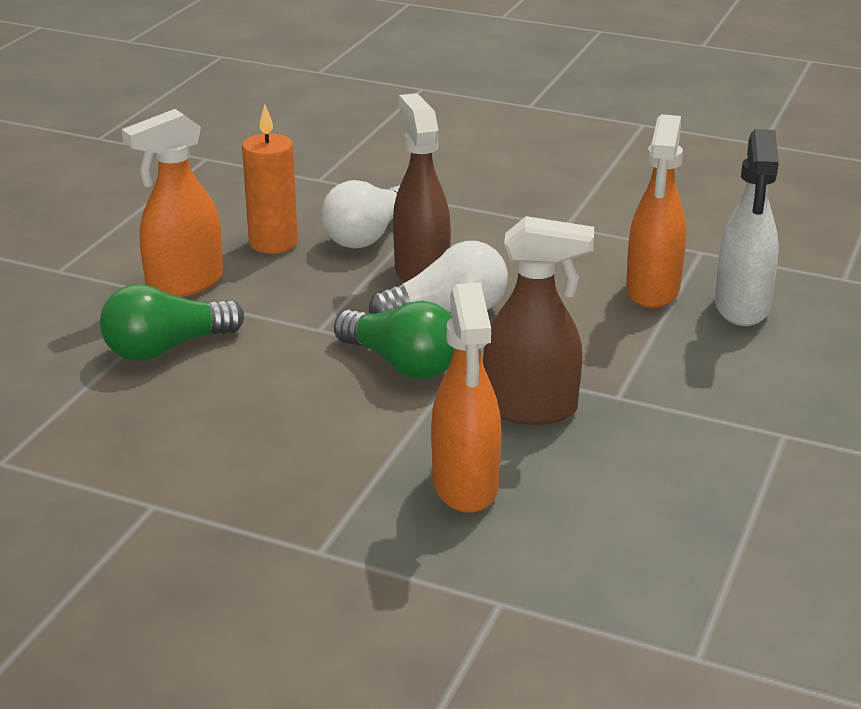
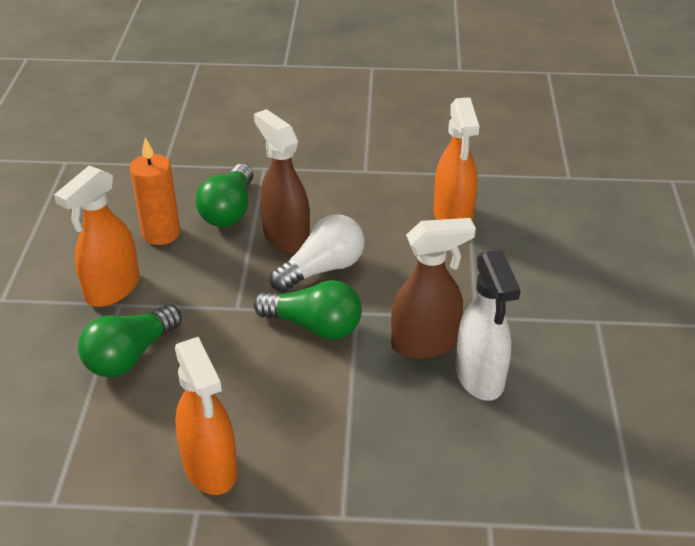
camera: 20 degrees left, 10 degrees up
white light bulb [321,180,400,249] -> green light bulb [196,164,253,227]
orange spray bottle [431,283,502,513] -> orange spray bottle moved to [175,337,237,495]
white spray bottle [715,129,779,326] -> white spray bottle moved to [455,250,521,401]

